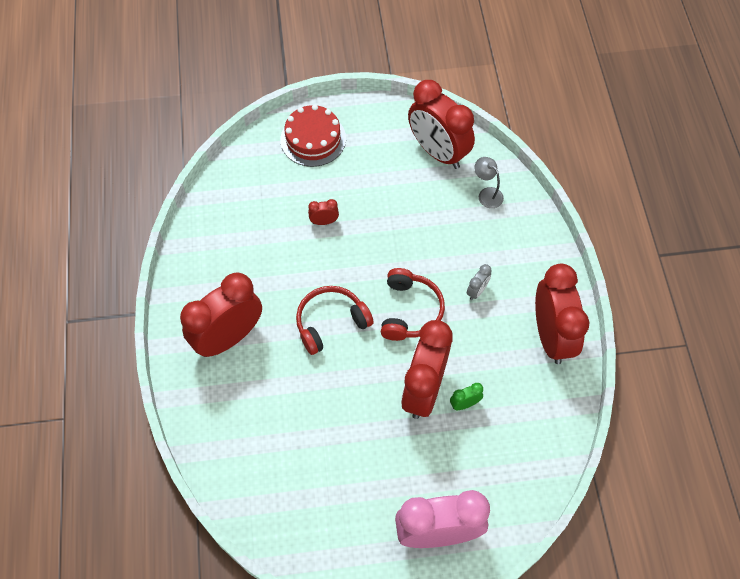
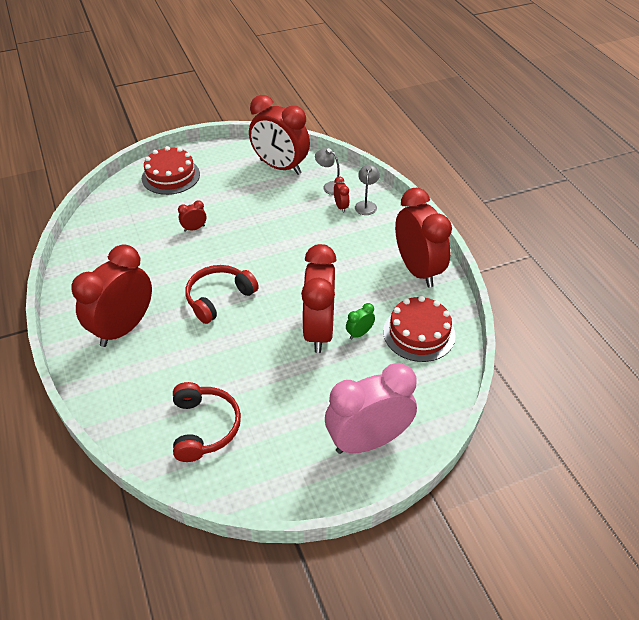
camera: 15 degrees left, 15 degrees down
red headphones [381,268,445,341] -> red headphones moved to [173,382,241,462]
grey clock [467,264,492,300] -> none
none -> red clock [334,177,350,213]
none -> grey lamp [355,165,380,215]
none -> red cake [383,296,456,362]

